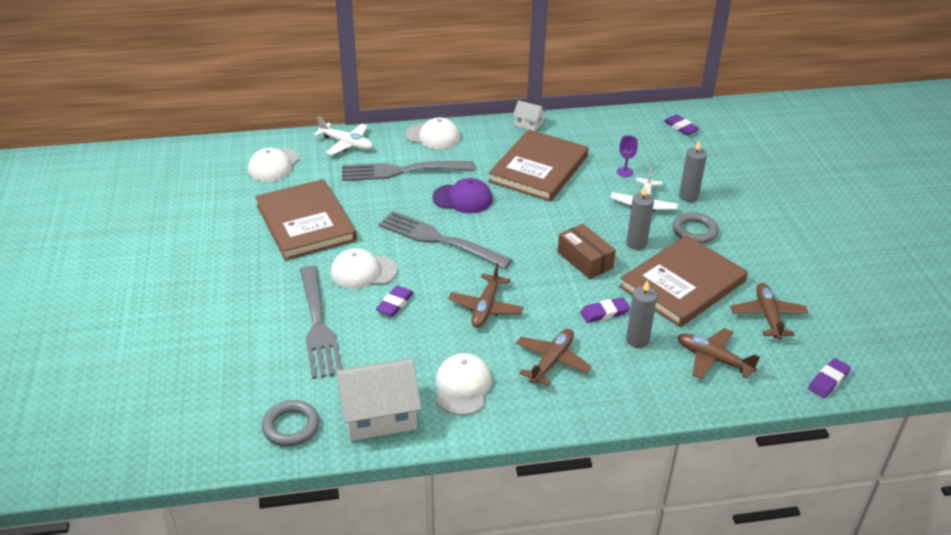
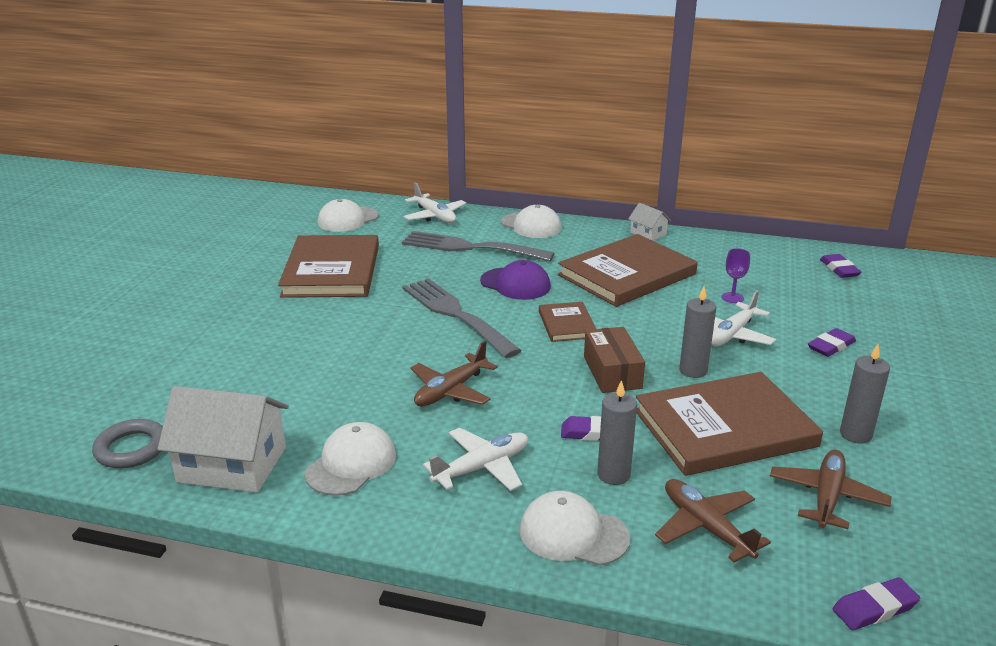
camera: 25 degrees right, 10 degrees down
grey fork [300,266,342,379] -> none
white cap [331,248,397,289] -> white cap moved to [520,491,630,566]
purple eraser [376,286,414,316] -> purple eraser moved to [808,328,856,357]
brown plane [516,329,592,386] -> white plane [423,428,528,491]
grey ring [672,212,719,244] -> none
grey candle [679,141,707,202] -> grey candle moved to [840,344,890,444]
none -> brown book [539,302,596,342]

